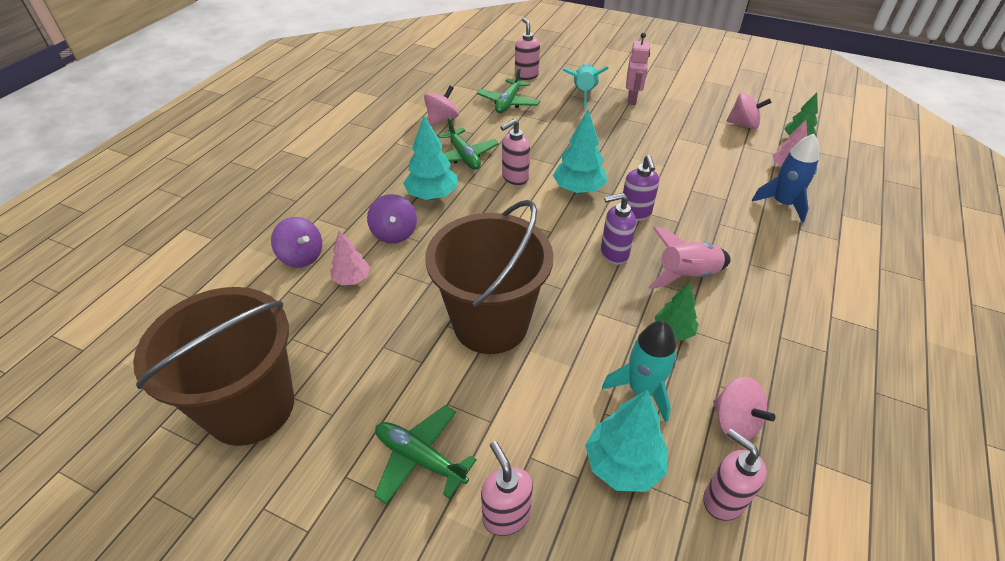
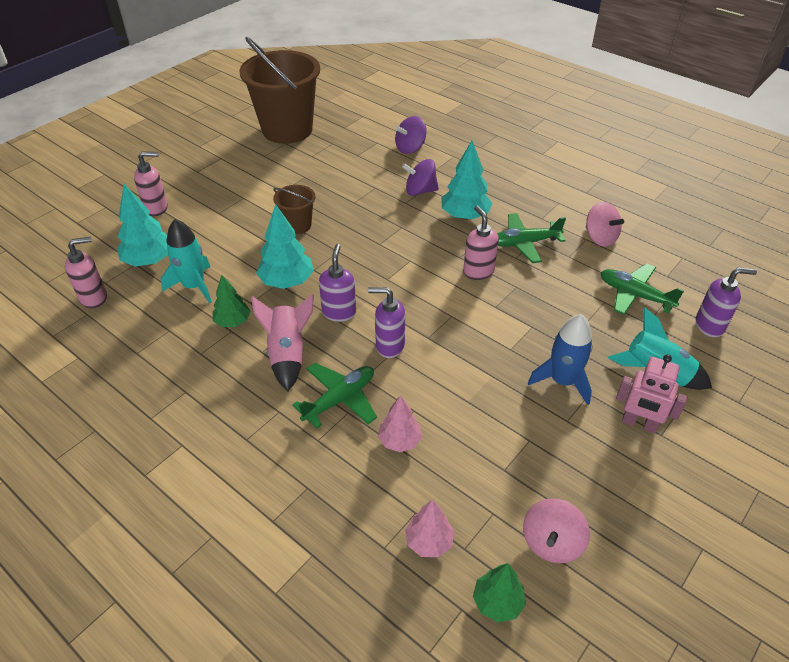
camera: 105 degrees right, 0 degrees up
pink tree [330,230,370,285] -> pink tree moved to [378,395,422,452]
green plane [374,405,477,504] -> green plane moved to [292,363,377,428]
brown bucket [425,200,554,354] -> brown bucket [273,185,316,234], size x0.46
pink soap dispenser [515,18,540,80] -> purple soap dispenser [696,267,757,338]
turquoise tree [553,110,607,193] -> turquoise tree moved to [256,204,314,289]
pink spinning top [713,377,776,441] -> none
blue rocket [752,134,819,223] -> blue rocket moved to [528,314,592,405]

